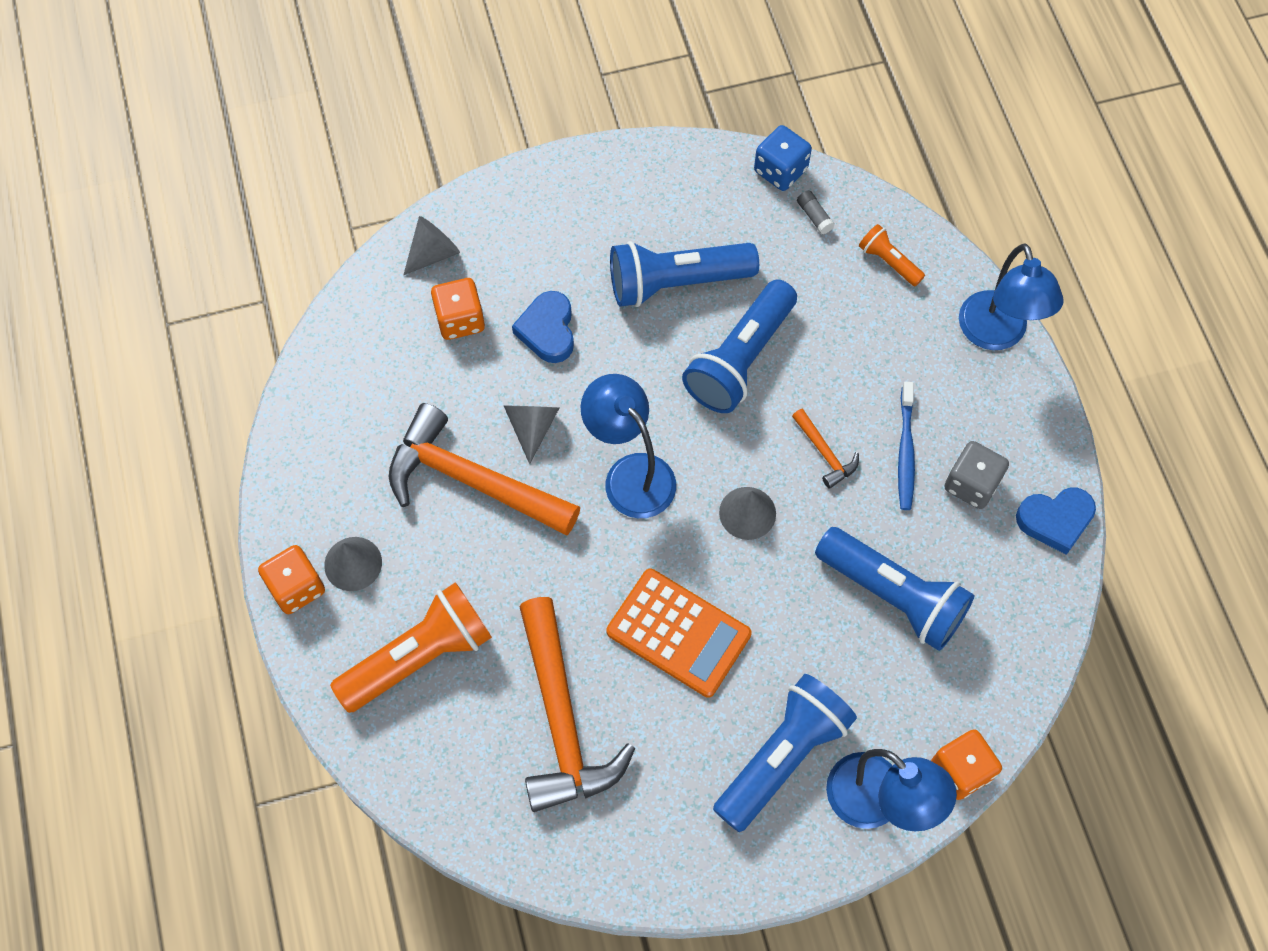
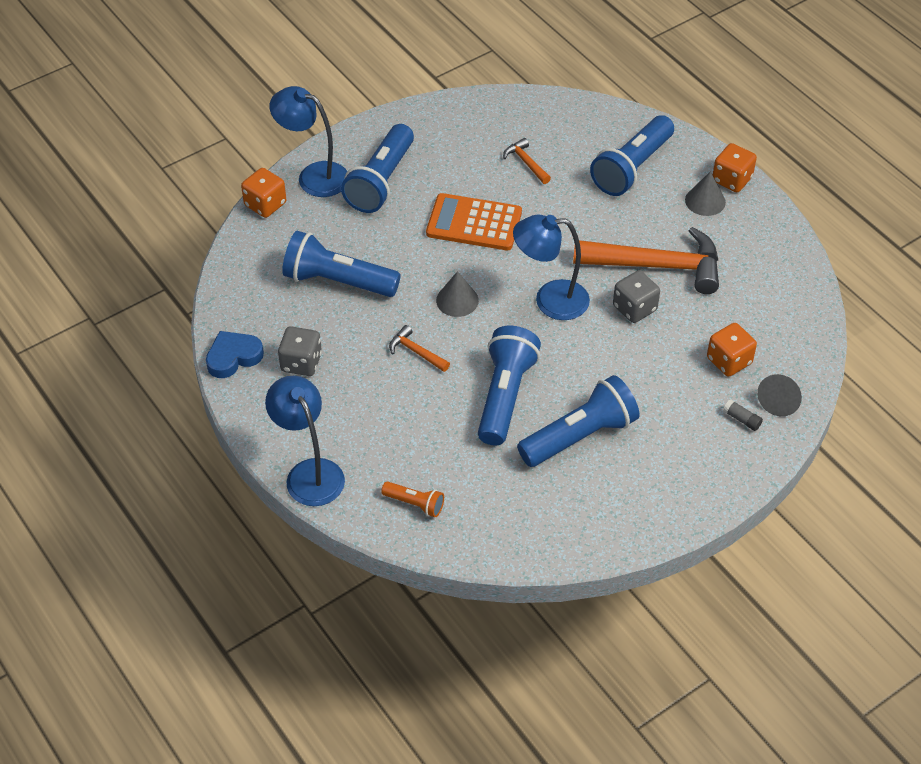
camera: 160 degrees right, 15 degrees down
orange flashlight [330,582,492,713] -> blue flashlight [590,115,674,196]
grey cone [504,405,559,464] -> grey dice [613,270,660,323]
blue heart [512,291,574,363] -> none
orange hammer [519,597,635,812] -> orange hammer [503,138,551,184], size x0.44
blue lamp [581,374,676,518] -> blue lamp turned 150 degrees clockwise [513,215,590,320]
blue dice [754,125,812,191] -> none
grey glue stick [797,190,835,234] -> grey glue stick moved to [723,399,763,431]
blue toothbrush [898,382,915,510] -> none

